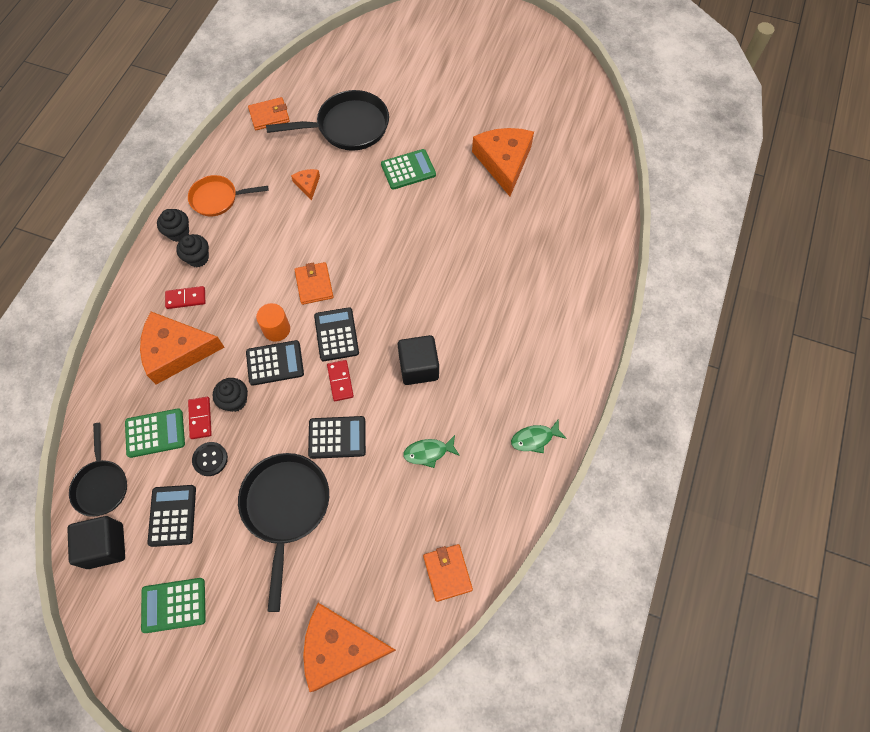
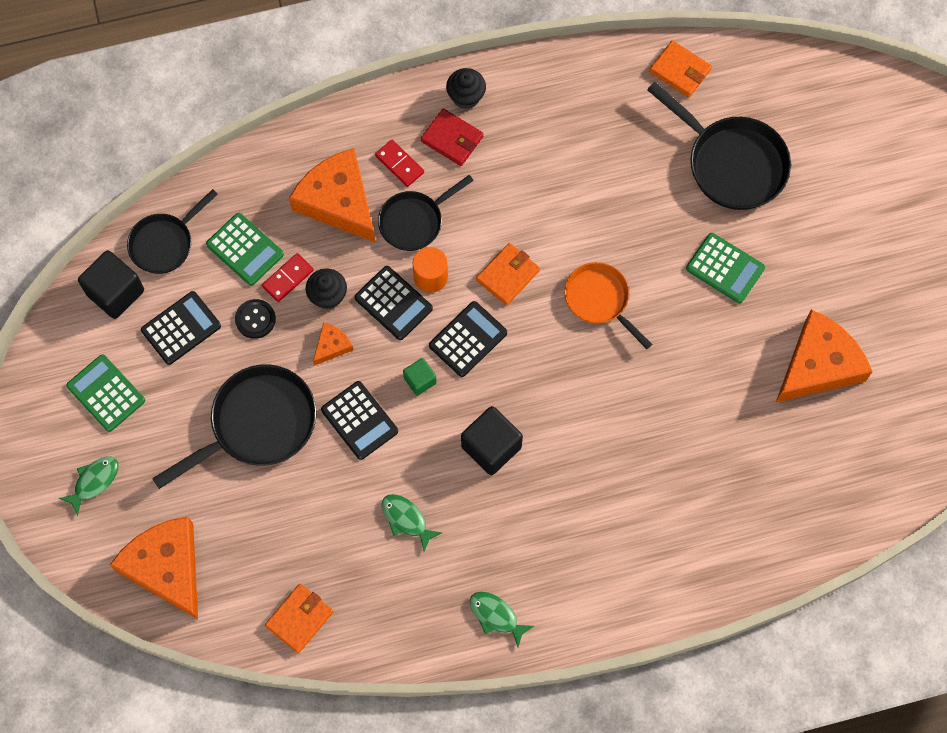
camera: 55 degrees right, 5 degrees up
black cupcake [176,234,209,267] -> red wallet [421,109,484,166]
orange pan [188,175,268,216] -> orange pan moved to [564,262,652,349]
orange cheese [291,169,320,200] -> orange cheese moved to [313,322,353,366]
red domino [327,360,354,401] -> green cube [403,358,437,396]
none -> green fish [59,456,119,516]
none -> black pan [378,175,474,251]

